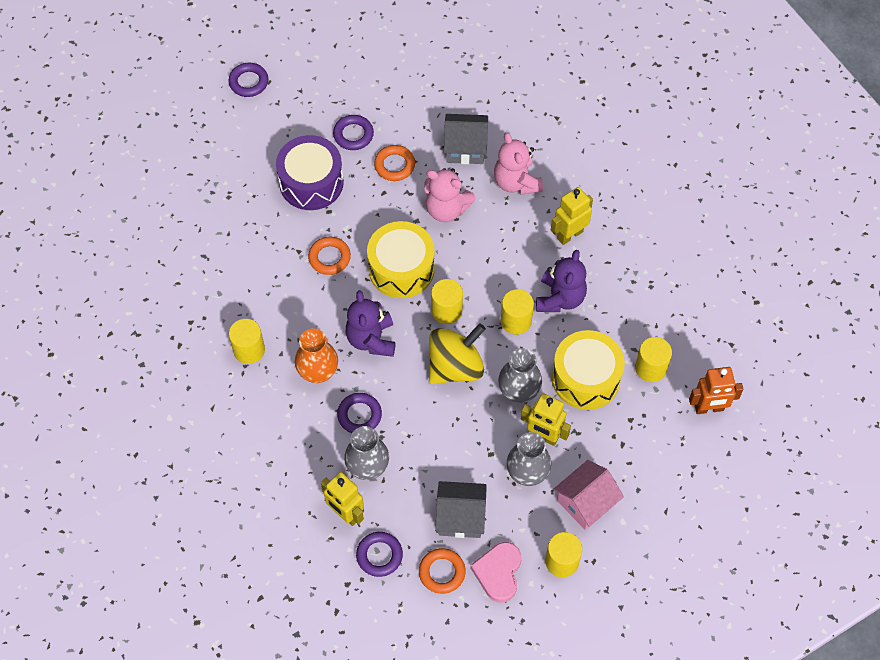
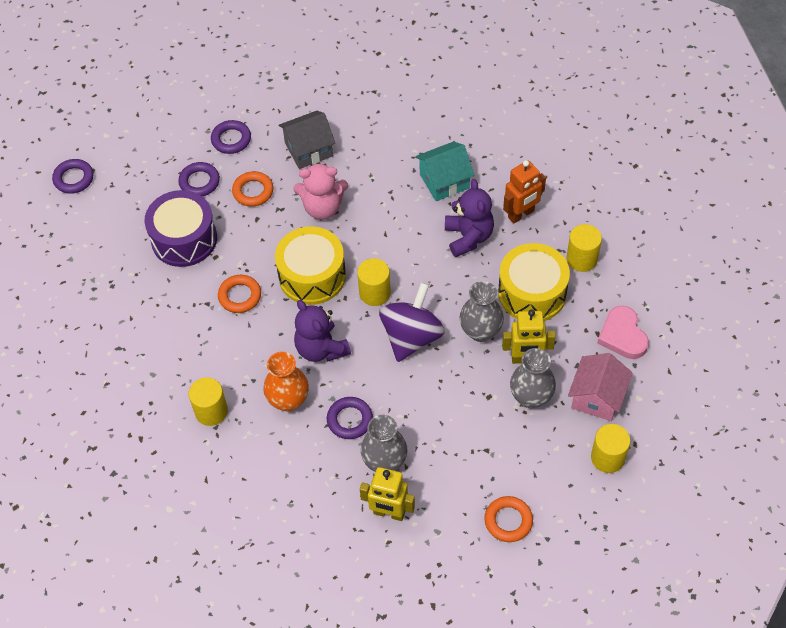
camera: 25 degrees left, 5 degrees down
purple ring [356,532,403,577] -> purple ring moved to [211,120,251,154]
yellow spinning top [429,323,486,384] -> purple spinning top [379,282,445,362]
grey house [435,481,487,538] -> none
pink heart [470,542,522,603] -> pink heart moved to [597,306,649,359]
pink teddy bear [494,133,543,195] -> none
yellow cylinder [501,289,534,335] -> none
yellow robot [551,187,593,245] -> turquoise house [415,142,475,201]
orange robot [689,367,743,414] -> orange robot moved to [503,160,546,223]

